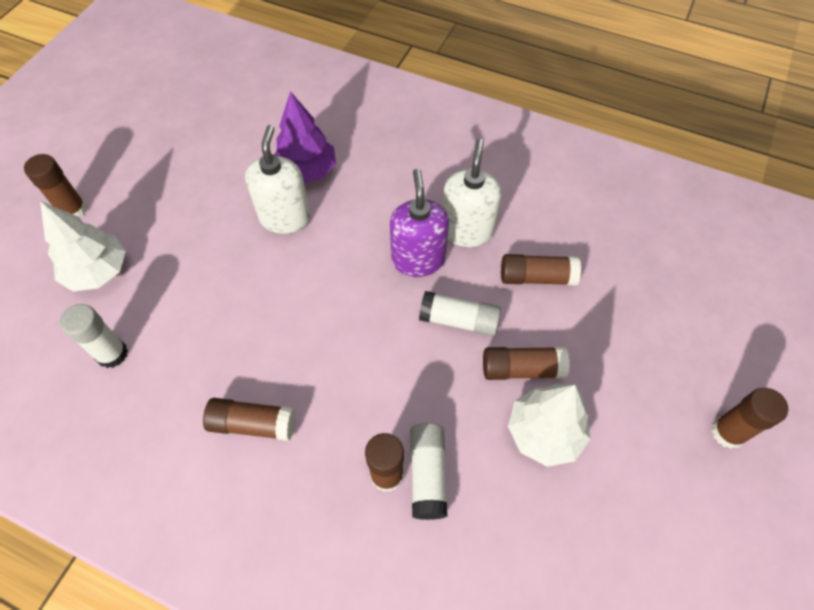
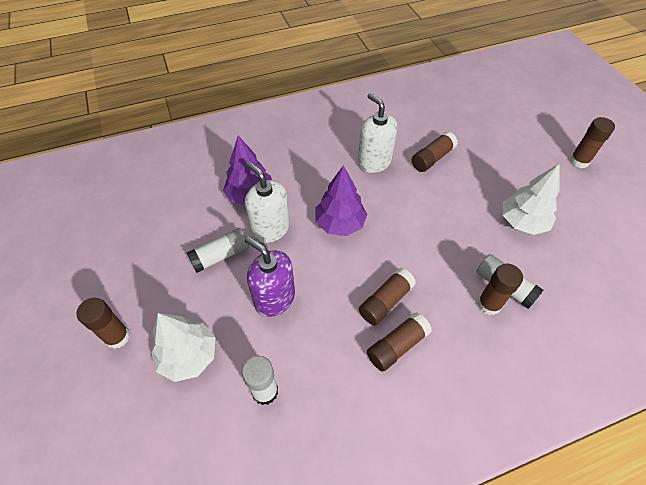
camera: 45 degrees left, 5 degrees down
purple soap dispenser [390,169,449,277] -> purple soap dispenser moved to [245,236,295,317]
white glue stick [419,291,501,336] -> white glue stick moved to [187,228,249,273]
brown glue stick [483,347,570,380] -> brown glue stick moved to [359,268,416,325]
none -> purple tree [316,165,367,236]

